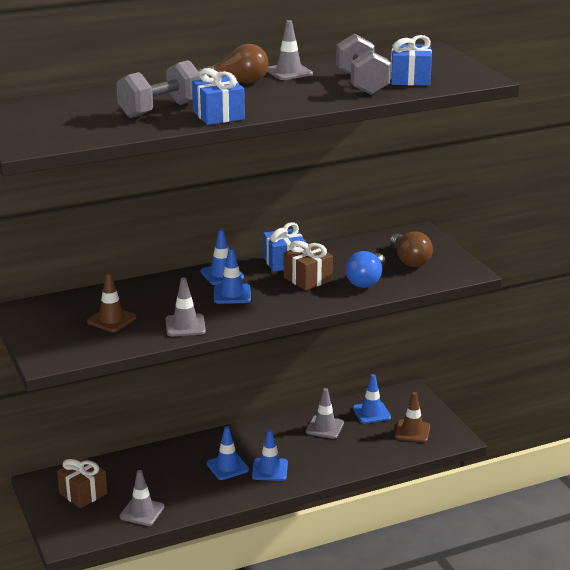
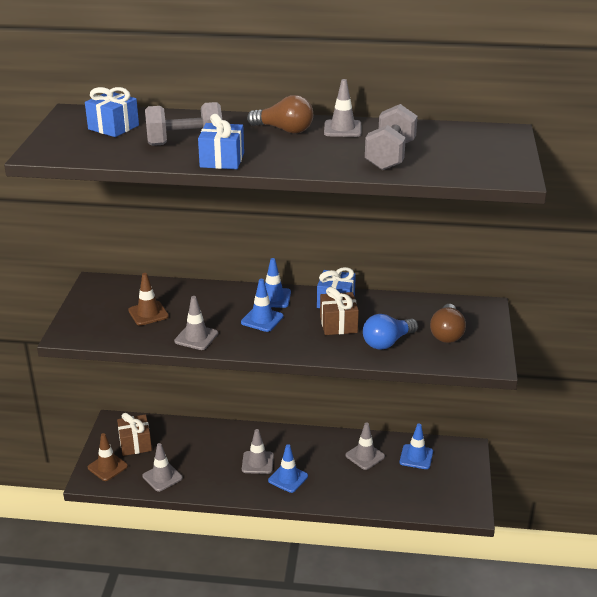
camera: 30 degrees right, 5 degrees up
blue traffic cone [207,426,249,480] -> grey traffic cone [242,429,274,474]
blue gift [390,35,432,86] -> blue gift moved to [85,87,139,137]
brown traffic cone [395,392,430,442] -> brown traffic cone moved to [88,433,128,481]

